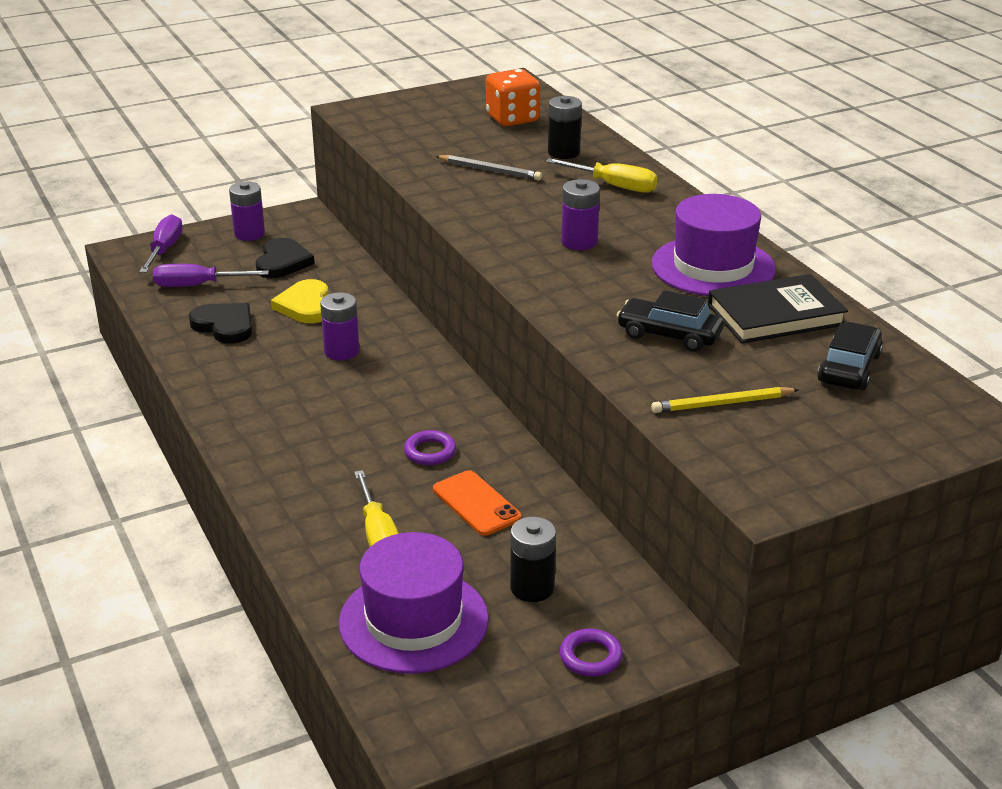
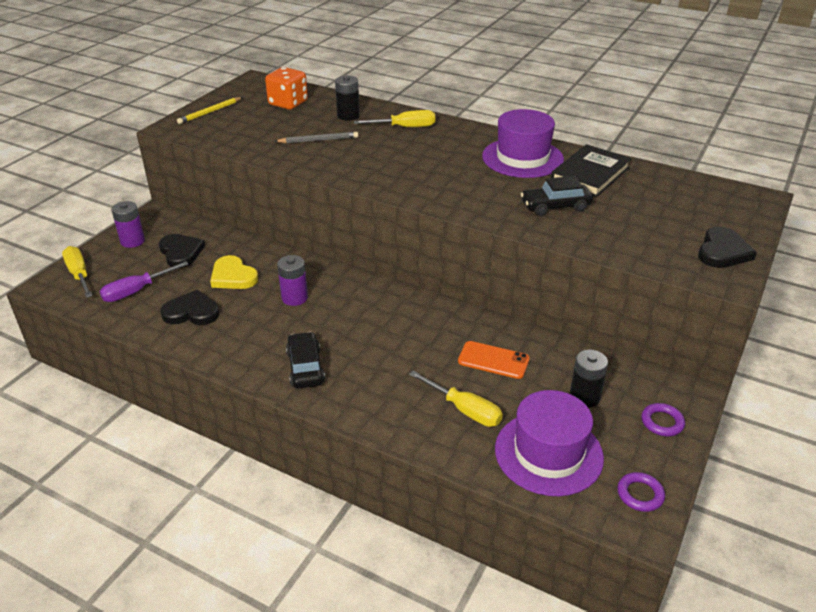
camera: 35 degrees left, 5 degrees up
purple screwdriver [139,214,183,273] -> yellow screwdriver [62,246,92,298]
purple ring [404,430,456,465] -> purple ring moved to [617,472,665,512]
purple battery [561,179,600,250] -> none
yellow pencil [651,387,799,413] -> yellow pencil moved to [177,97,243,124]
black car [817,322,883,390] -> black car moved to [286,332,325,389]
none -> black heart [698,227,757,268]

